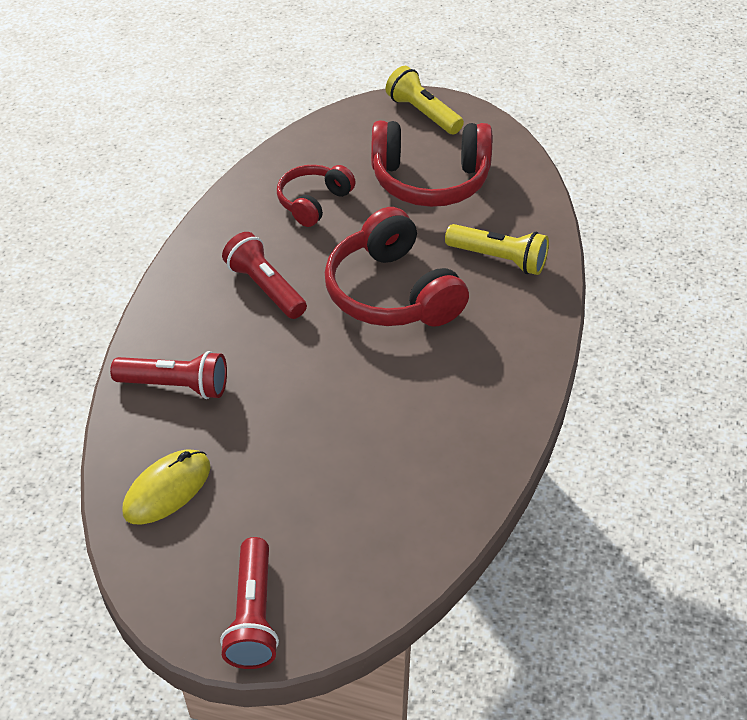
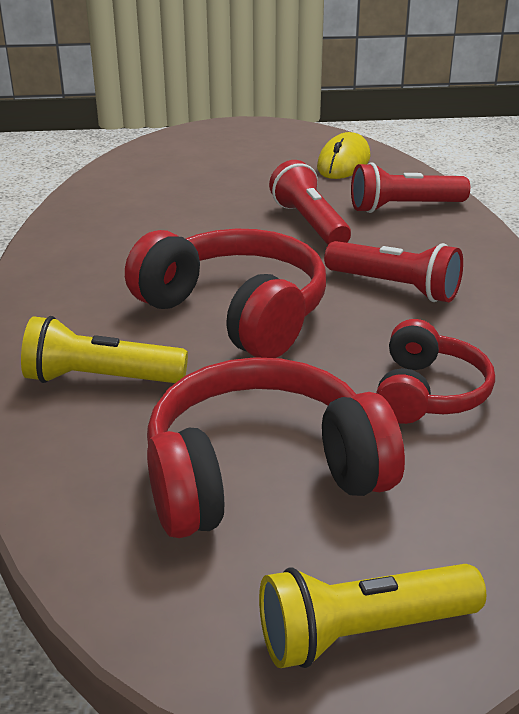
camera: 160 degrees right, 15 degrees down
red flashlight [220,537,279,669] -> red flashlight moved to [269,160,351,245]
yellow flashlight [386,66,464,135] -> yellow flashlight turned 135 degrees clockwise [259,564,486,668]

